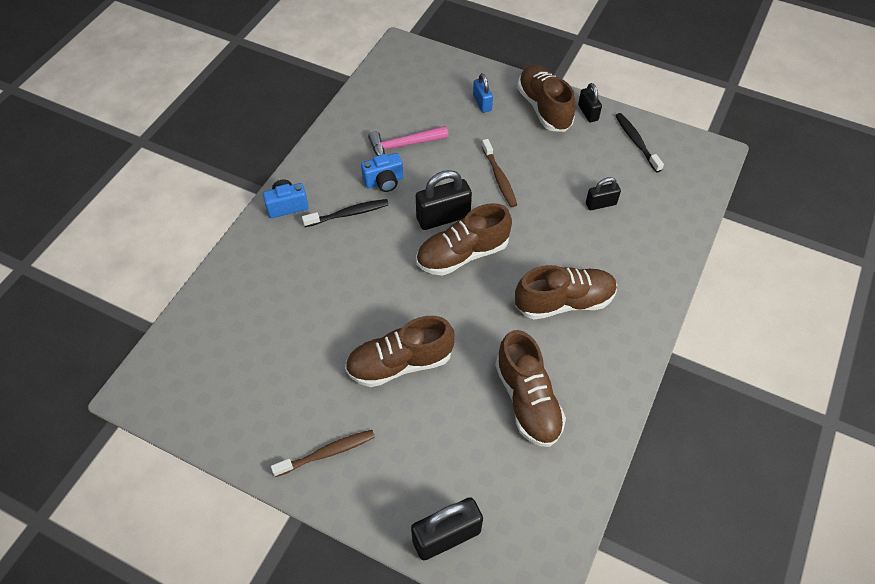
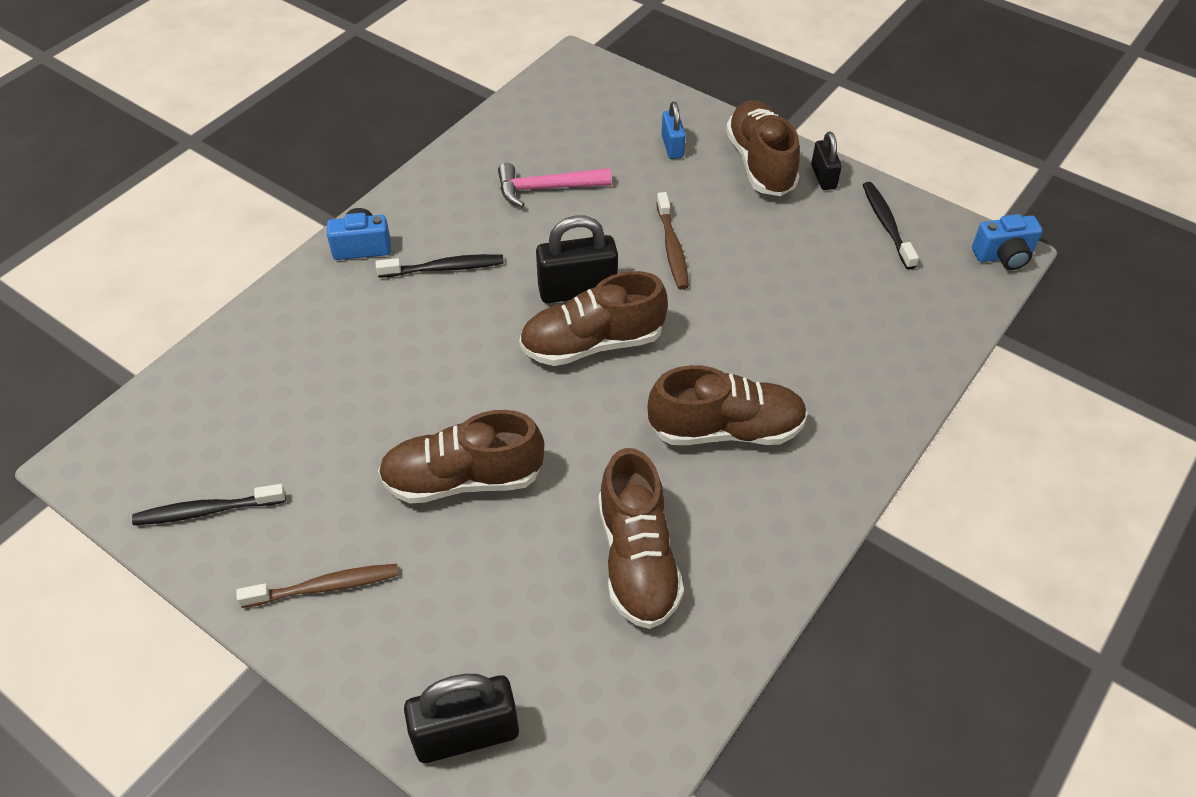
camera: 10 degrees right, 5 degrees down
blue camera [361,153,403,192] -> blue camera moved to [972,214,1043,270]
black padlock [586,177,621,210] -> none
none -> black toothbrush [132,484,286,525]

